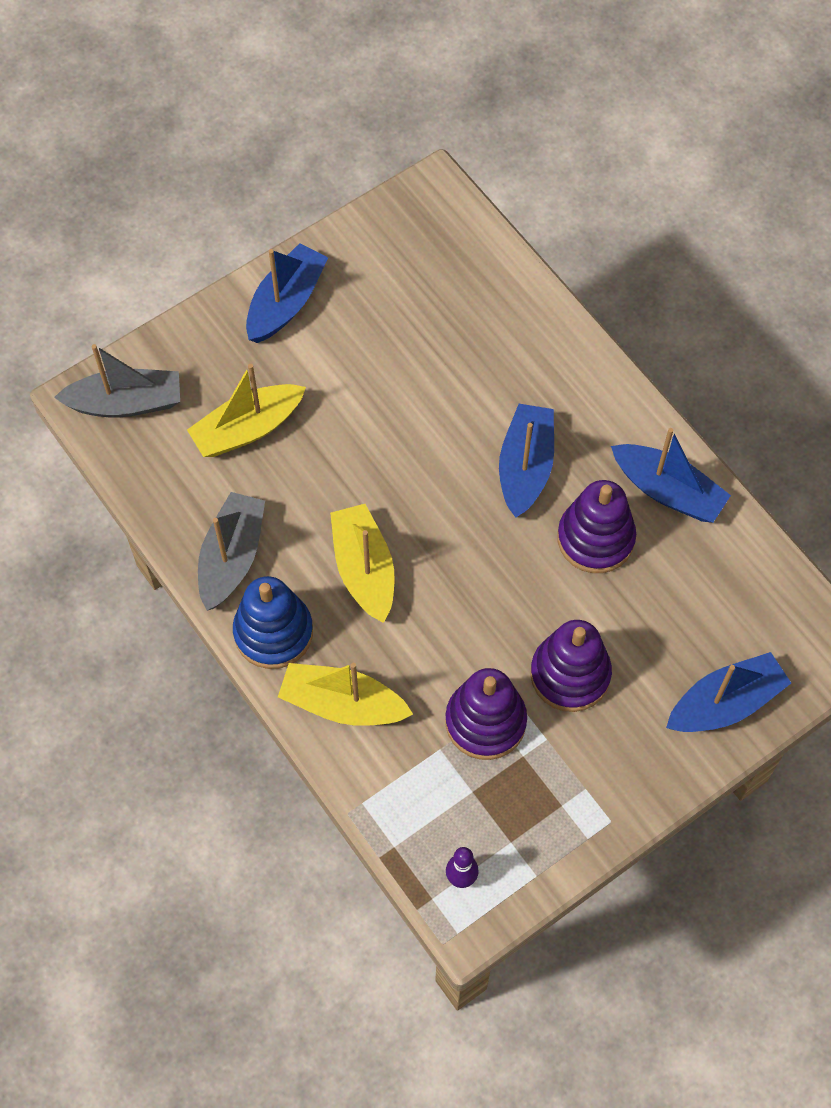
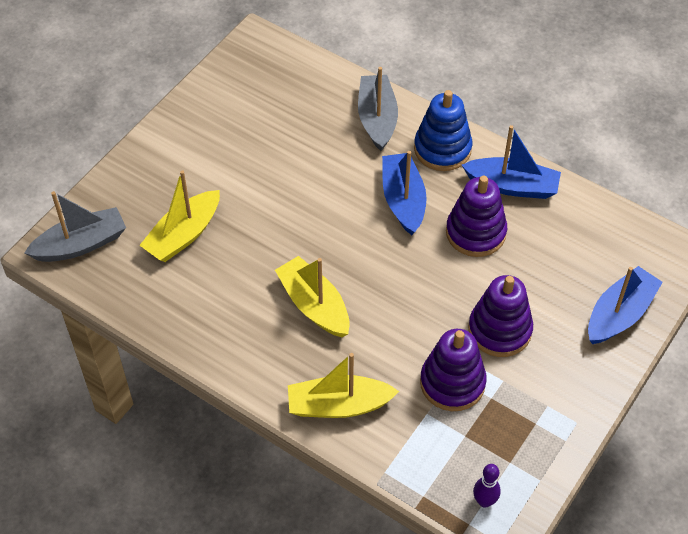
camera: 20 degrees left, 10 degrees down
grey boat [198,492,265,611] -> grey boat moved to [358,67,398,151]
blue stacking toy [233,576,313,669] -> blue stacking toy moved to [414,90,472,171]
blue boat [246,243,328,343] -> none

